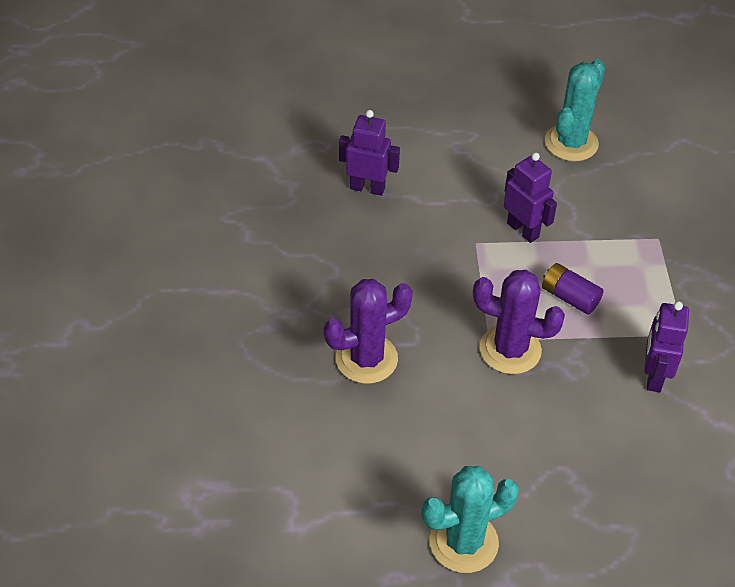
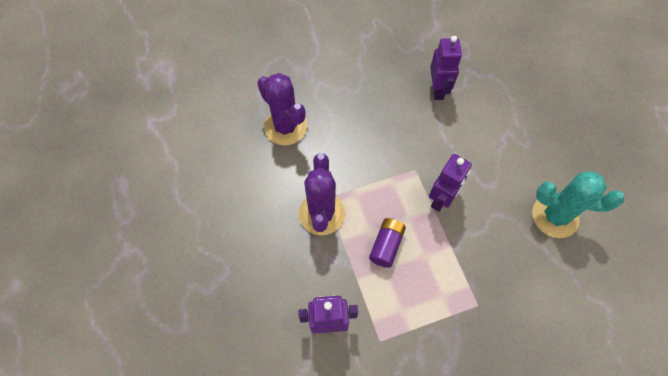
camera: 75 degrees right, 15 degrees up
turquoise cactus [422,466,519,573] -> none

